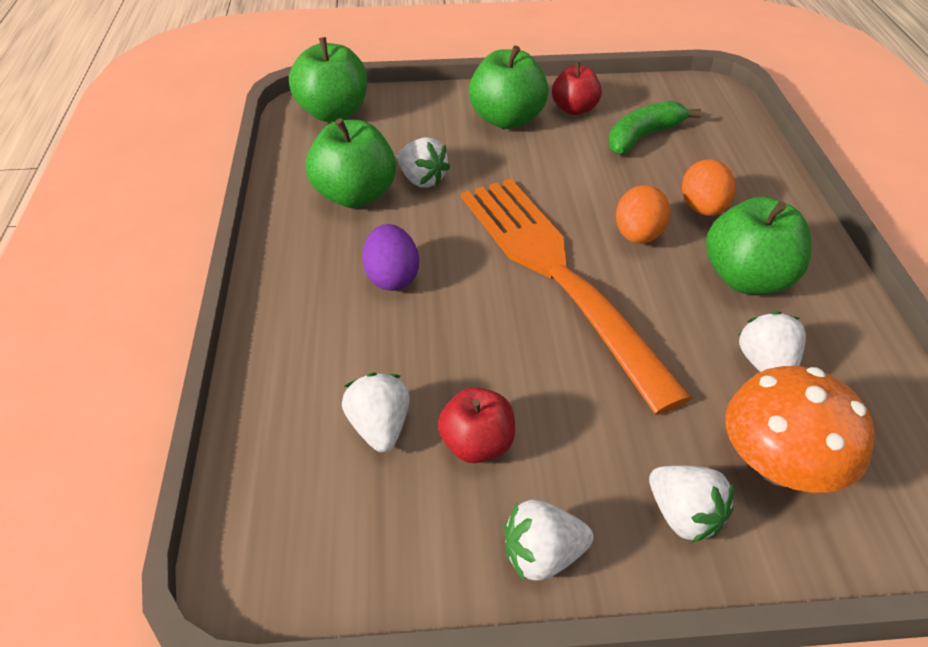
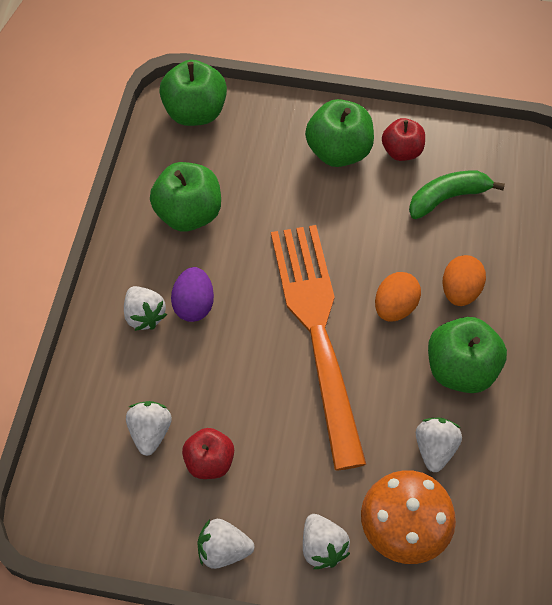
camera: 15 degrees right, 15 degrees up
white strawberry [397,137,450,188] -> white strawberry moved to [124,286,167,331]

